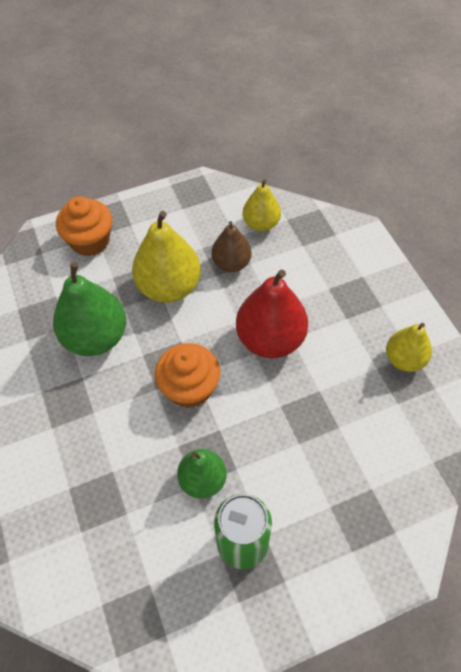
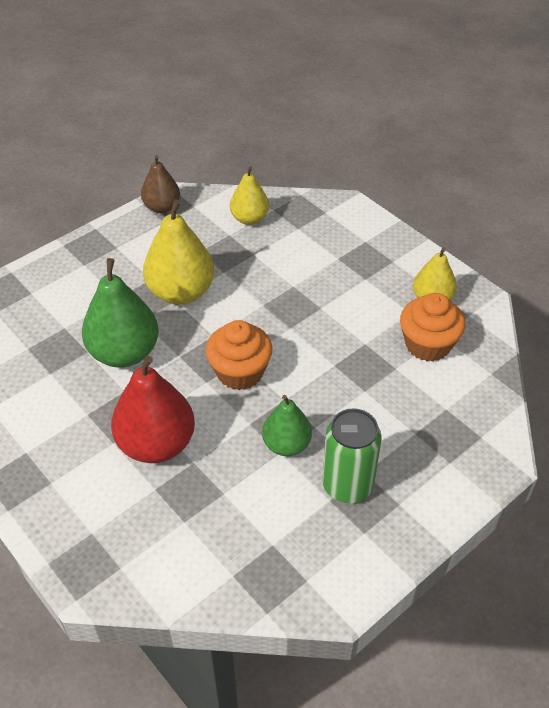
camera: 20 degrees left, 10 degrees down
orange cupcake [56,196,112,256] -> orange cupcake moved to [400,293,465,362]
brown pear [211,221,251,272] -> brown pear moved to [141,155,180,213]
red pear [236,270,308,358] -> red pear moved to [111,356,195,463]

